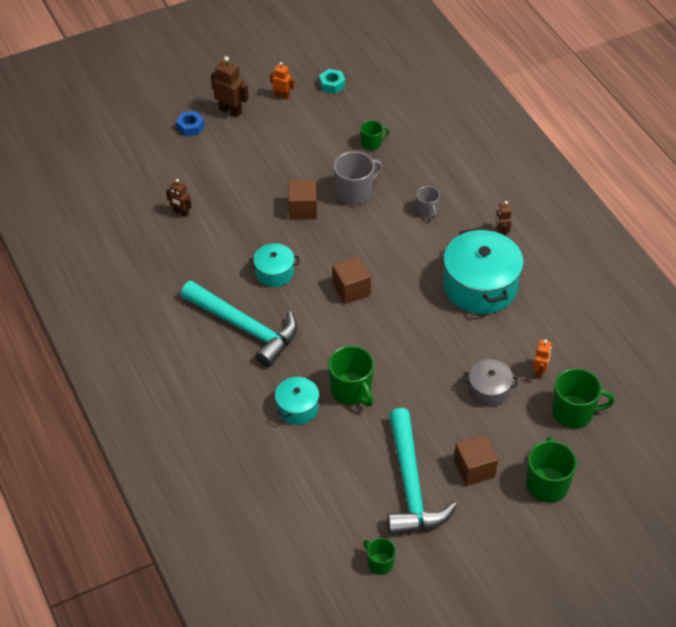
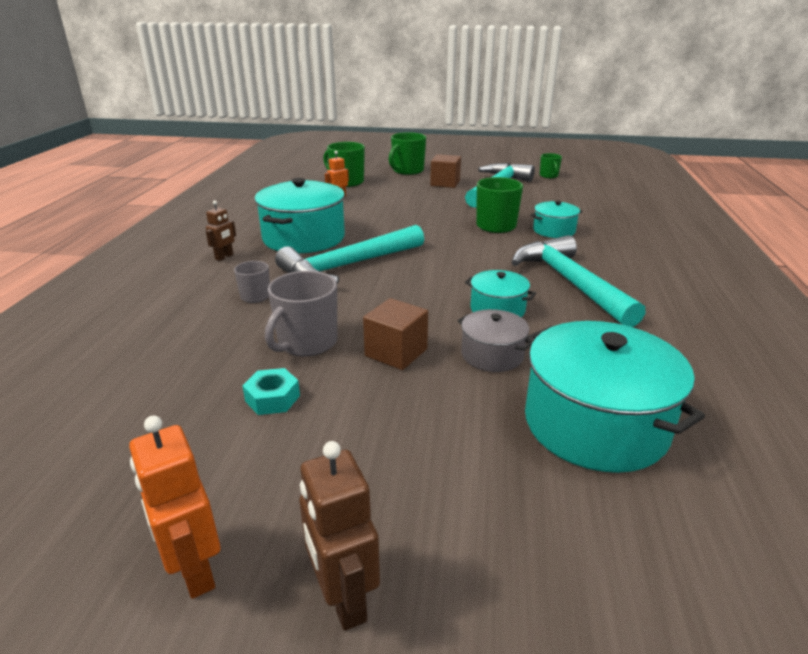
camera: 145 degrees left, 20 degrees down
brown robot [166,179,192,217] -> turquoise pot [525,321,705,473]
blue nut [176,111,205,136] -> none
orange robot [270,62,294,100] -> orange robot [129,416,221,599], size x1.58
turquoise nut [319,69,345,94] -> turquoise nut moved to [243,368,300,415]
brown cube [333,257,371,304] -> none
grey mug [334,151,382,205] -> grey mug turned 60 degrees counterclockwise [265,271,337,356]
green mug [360,120,390,150] -> none
grey pot [464,359,518,407] -> grey pot moved to [458,309,531,372]
none -> turquoise hammer [275,225,424,284]

